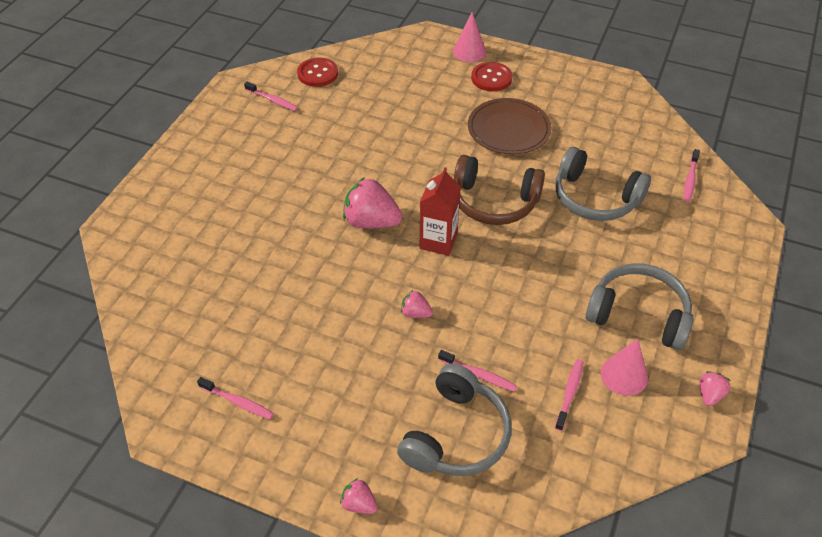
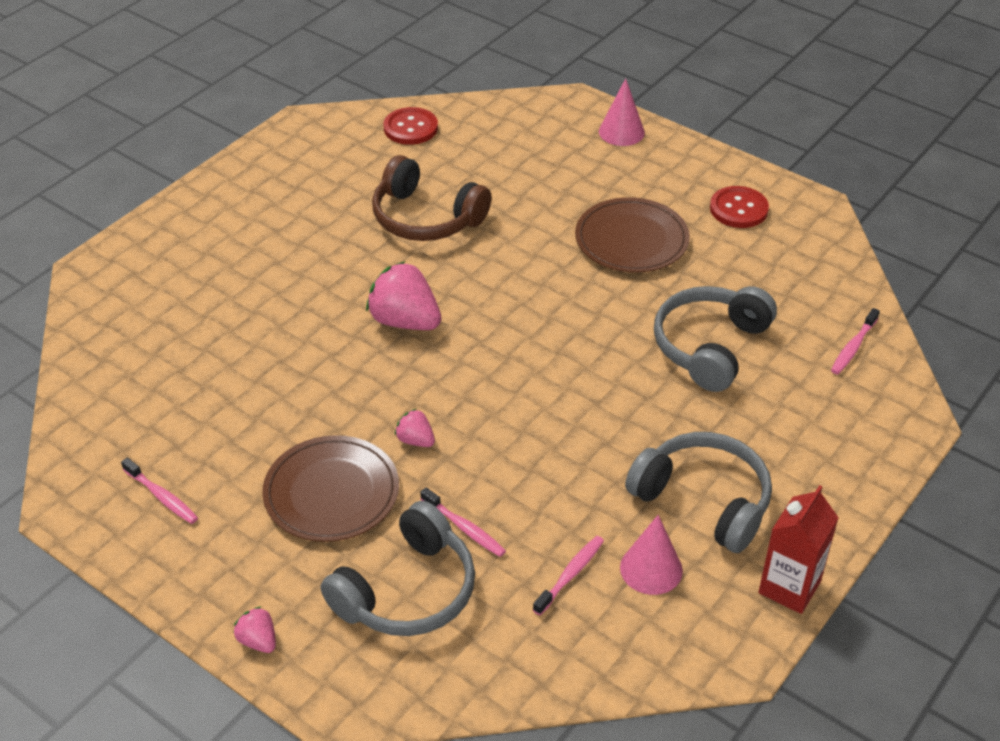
camera: 15 degrees right, 5 degrees down
pink toothbrush [244,82,298,111] -> none
red carton [420,167,461,256] -> red carton moved to [758,485,839,614]
brown headphones [454,155,545,225] -> brown headphones moved to [372,155,492,241]
red button [471,62,512,91] -> red button moved to [710,186,769,228]
grey headphones [555,147,651,221] -> grey headphones turned 75 degrees clockwise [654,286,777,392]
pink strawberry [699,371,730,406] -> none
none -> brown plate [262,435,399,542]

